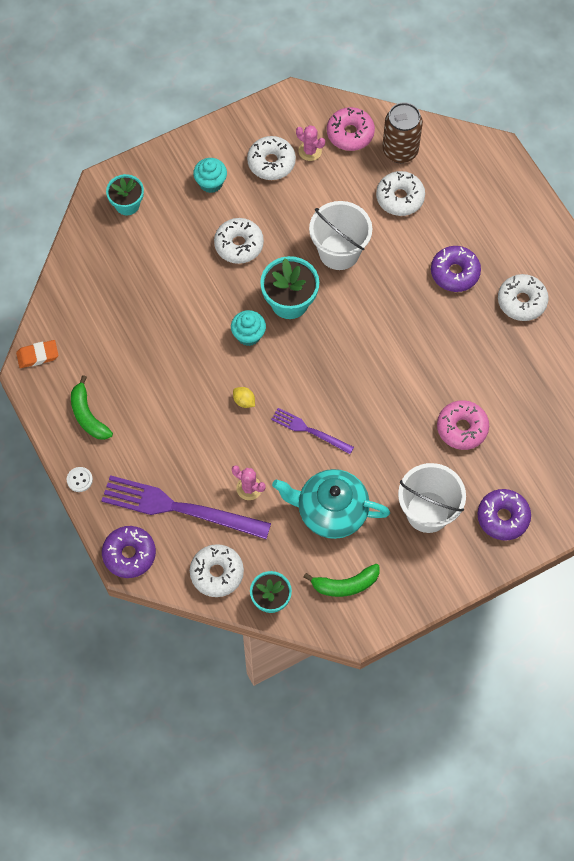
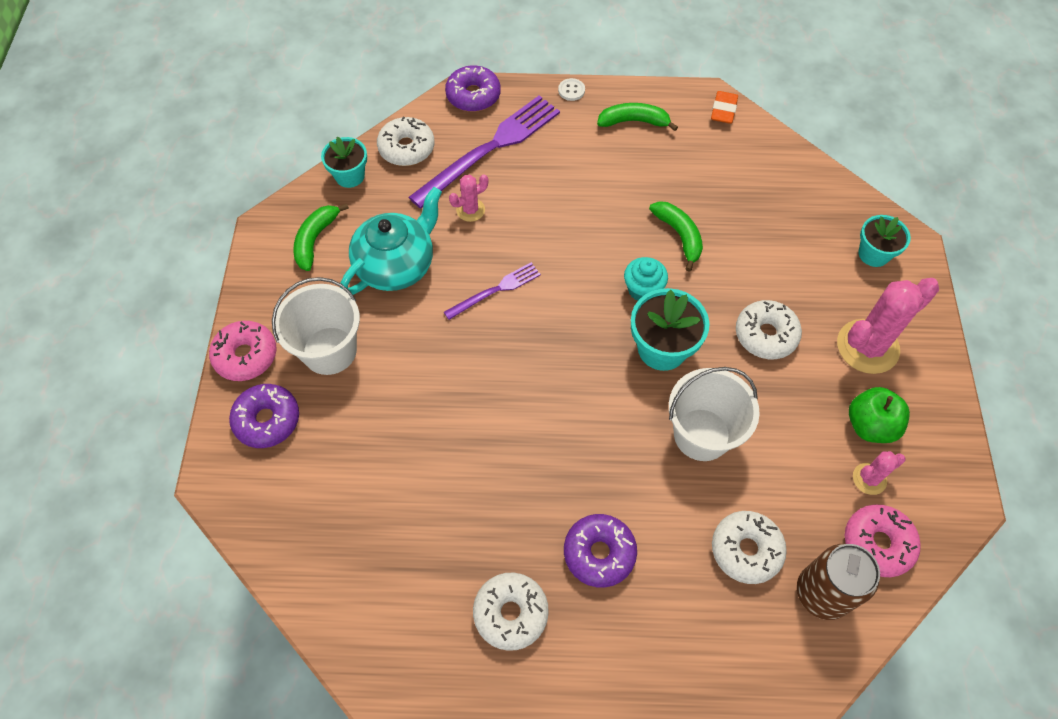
camera: 120 degrees right, 5 degrees down
turquoise cupcake [193,158,227,193] -> pink cactus [837,278,939,374]
yellow lemon [233,387,255,408] -> none
white donut [247,136,296,180] -> green apple [849,387,910,443]
pink donut [437,400,489,450] -> pink donut moved to [209,321,276,381]
none -> green banana [649,201,703,272]

